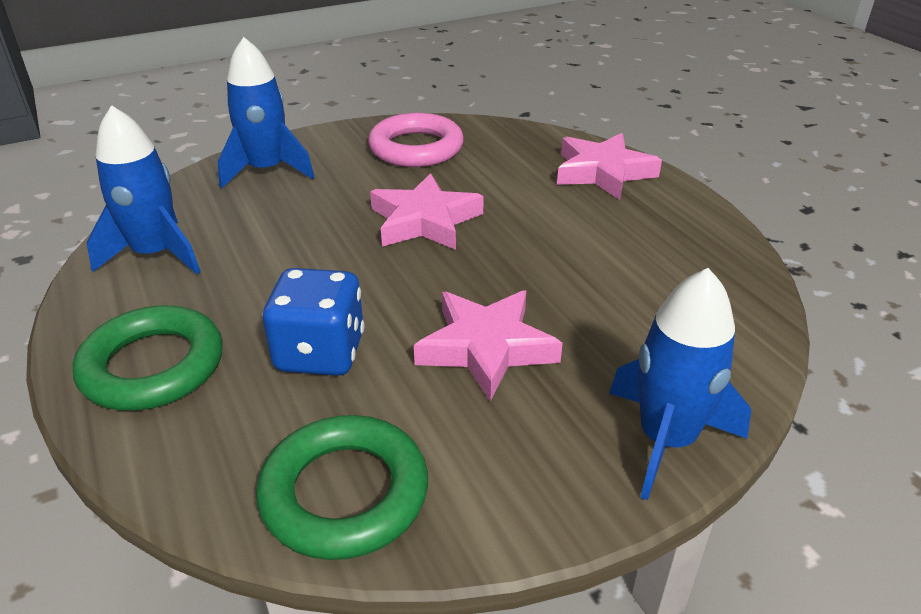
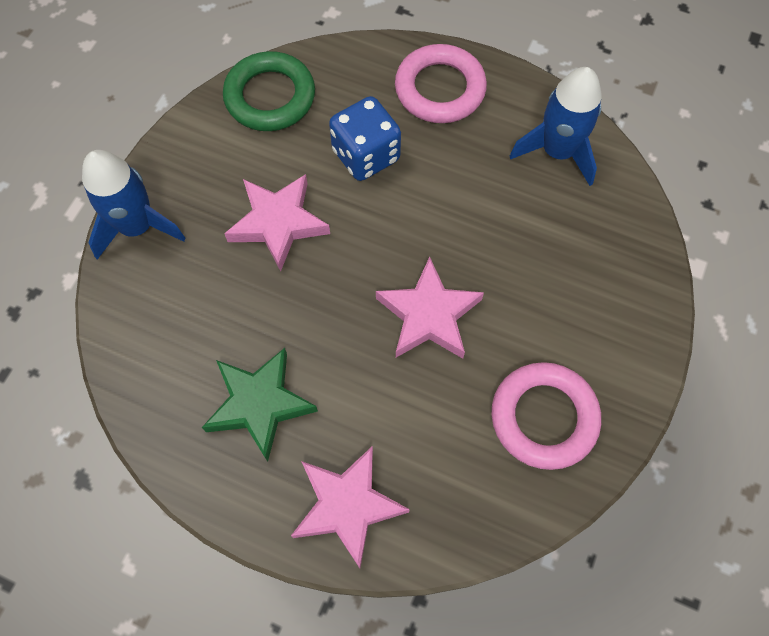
camera: 140 degrees right, 30 degrees up
green ring [73,305,223,411] -> pink ring [395,44,487,123]
blue rocket [218,37,314,189] -> none
none -> green star [202,348,318,461]

